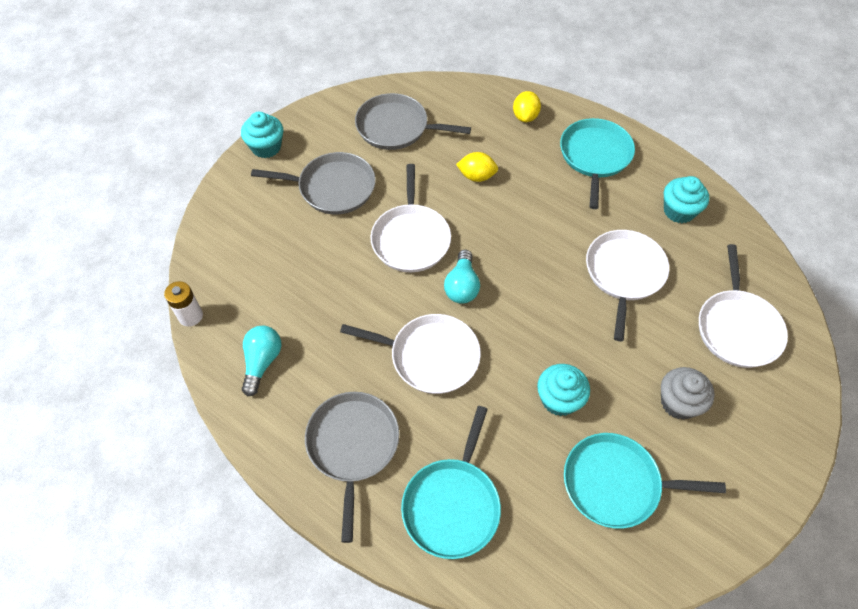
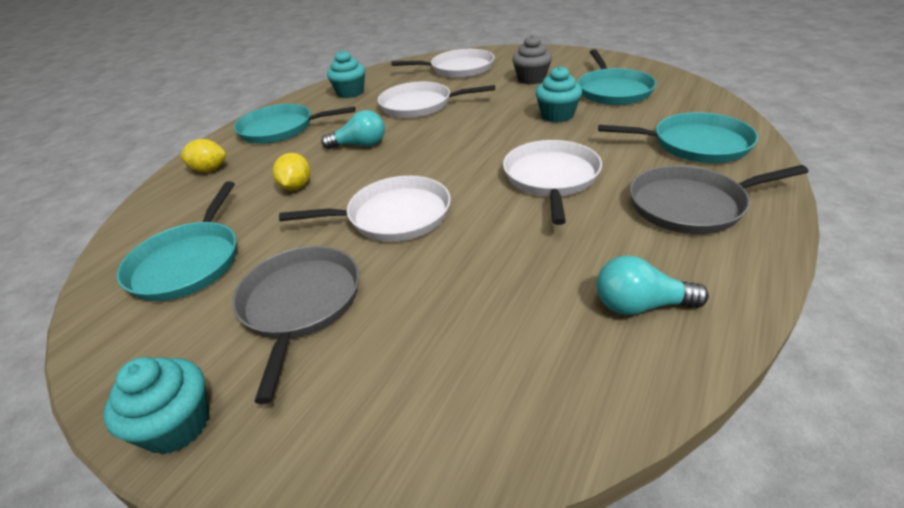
camera: 95 degrees left, 20 degrees down
white battery [164,281,203,327] -> none
grey pan [355,93,471,150] -> turquoise pan [117,181,236,301]
turquoise light bulb [444,250,480,304] -> turquoise light bulb moved to [321,110,385,149]

